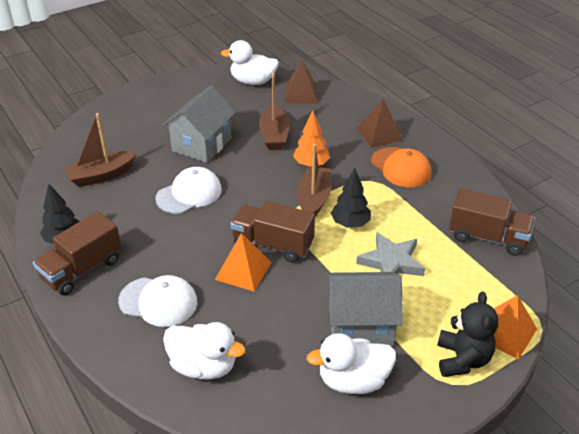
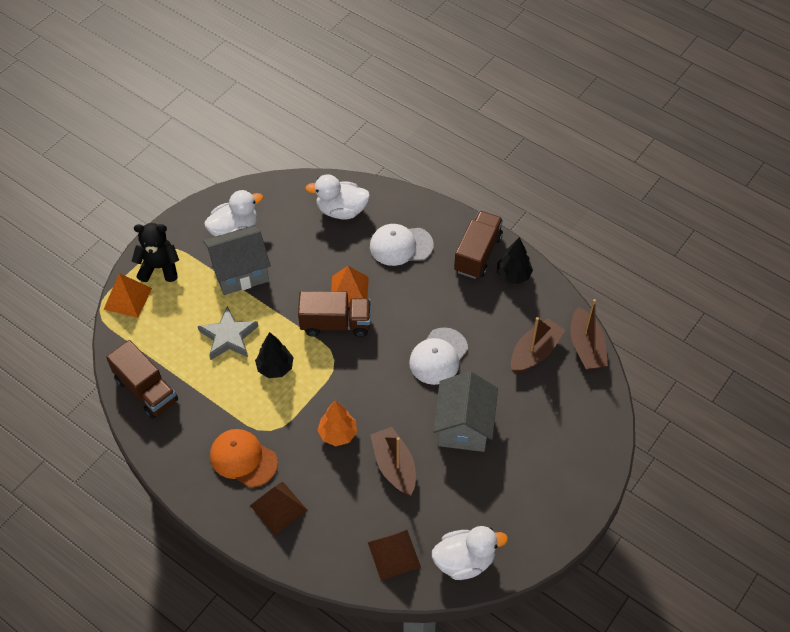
camera: 160 degrees right, 15 degrees up
brown boat [297,144,332,216] -> brown boat moved to [570,299,608,370]
black teddy bear [437,291,499,377] -> black teddy bear turned 105 degrees clockwise [132,223,179,282]
brown truck [449,188,535,256] -> brown truck turned 135 degrees counterclockwise [106,340,178,419]

